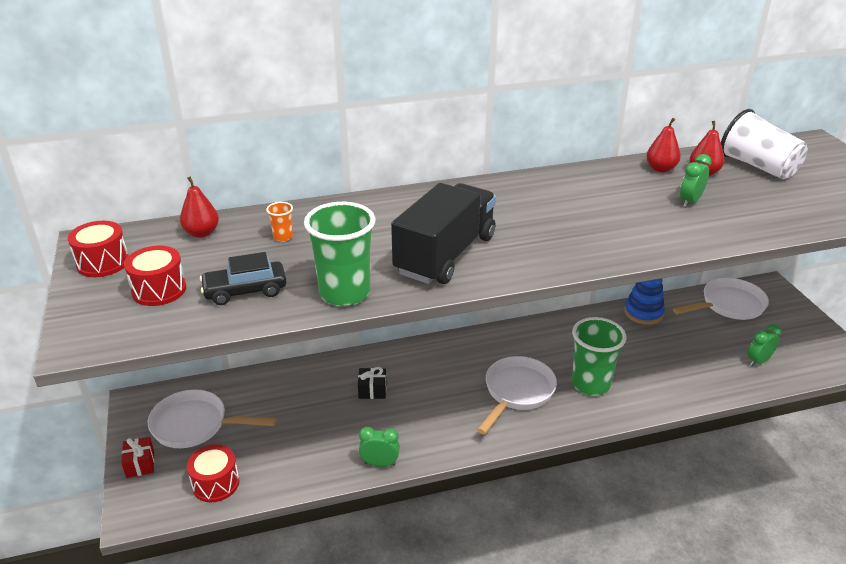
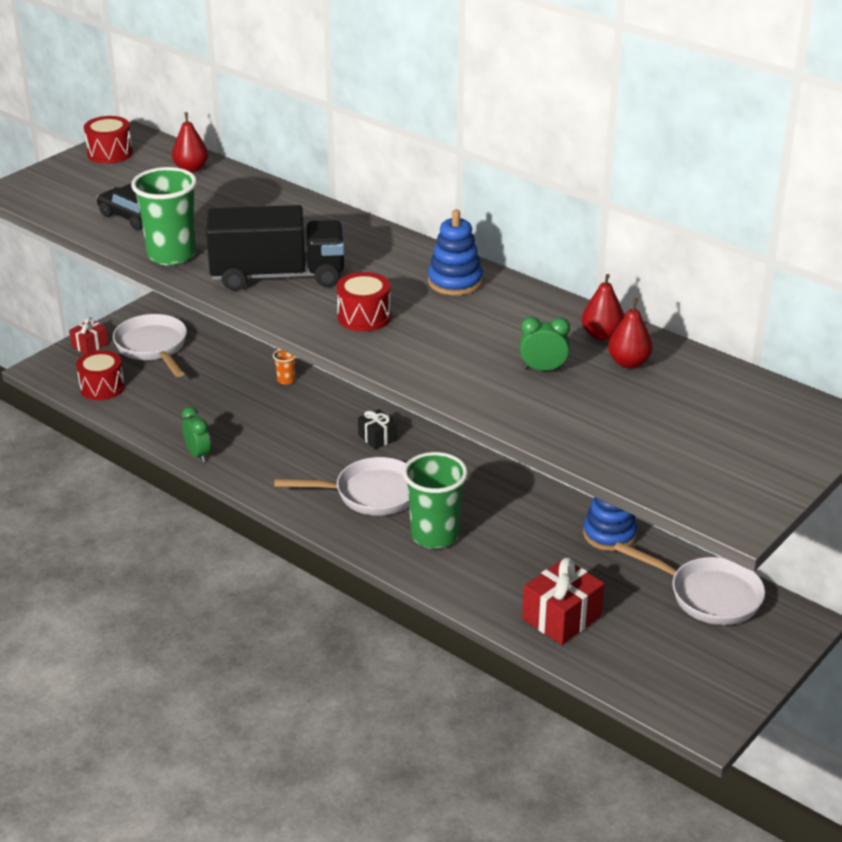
camera: 55 degrees right, 0 degrees up
red drum [124,246,186,306] -> red drum moved to [337,272,391,331]
orange cup [266,202,293,242] -> orange cup moved to [273,349,296,384]
black gift [358,367,386,399] -> black gift moved to [358,409,397,449]
white cup [721,109,808,179] -> none
green clock [747,324,781,366] -> none
none -> blue stacking toy [428,210,483,296]
none -> red gift [522,558,604,645]

